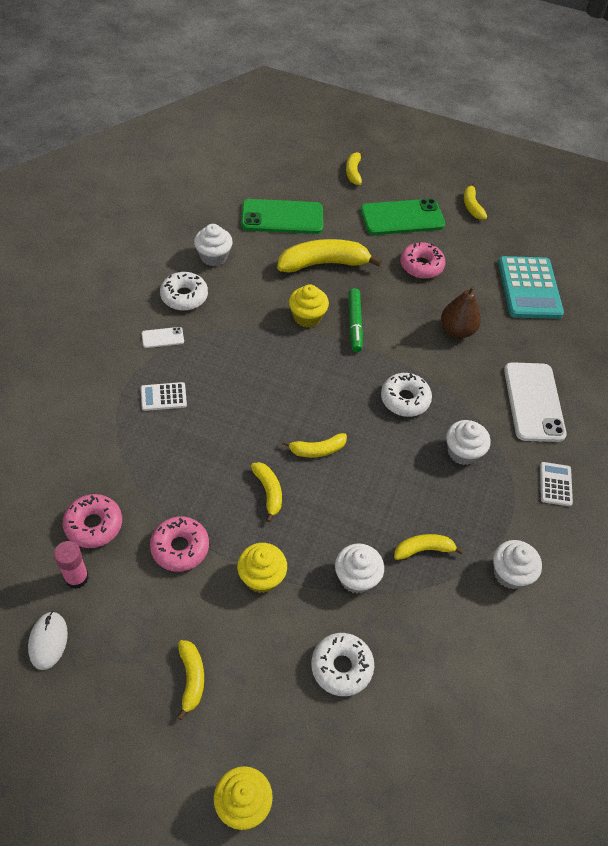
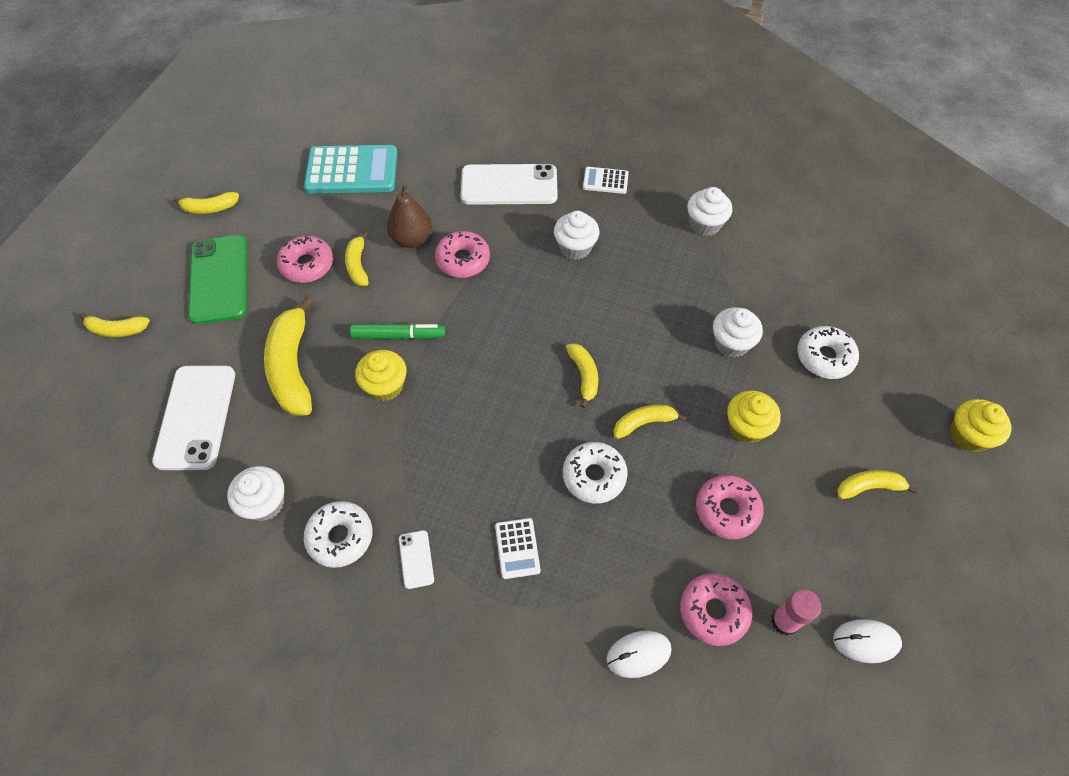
camera: 85 degrees left, 5 degrees up
green phone [241,199,323,234] -> white phone [152,365,235,470]
white donut [381,373,432,417] -> white donut moved to [563,442,628,504]
yellow banana [394,534,463,560] -> yellow banana moved to [345,231,369,286]
none -> pink donut [435,231,490,278]
none -> white mouse [607,630,672,678]

